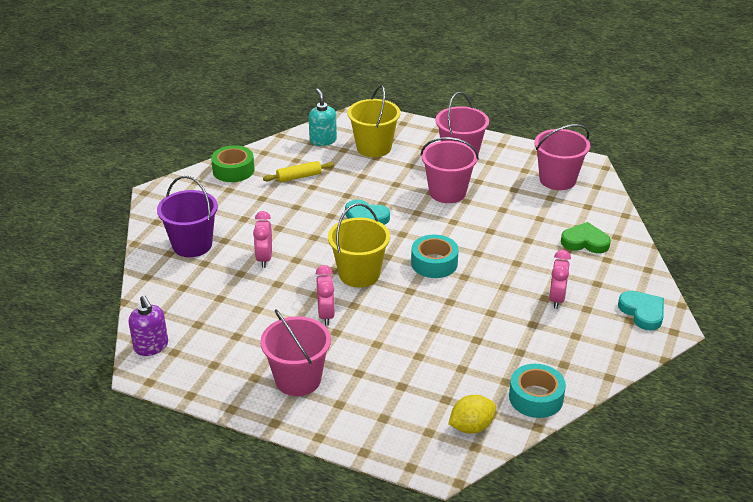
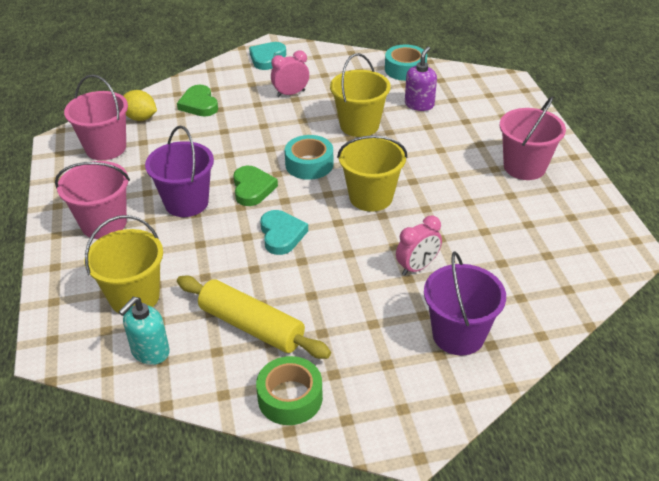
camera: 125 degrees left, 5 degrees up
purple soap dispenser [128,295,168,356] -> purple soap dispenser moved to [405,46,437,111]
yellow rolling pin [263,161,334,182] -> yellow rolling pin [177,276,331,359], size x1.76
pink clock [316,265,335,325] -> none
pink bucket [421,137,479,203] -> purple bucket [145,126,214,217]
yellow lemon [448,395,496,434] -> yellow lemon moved to [123,90,157,121]
none -> green heart [233,166,278,206]
none -> yellow bucket [330,53,391,137]

